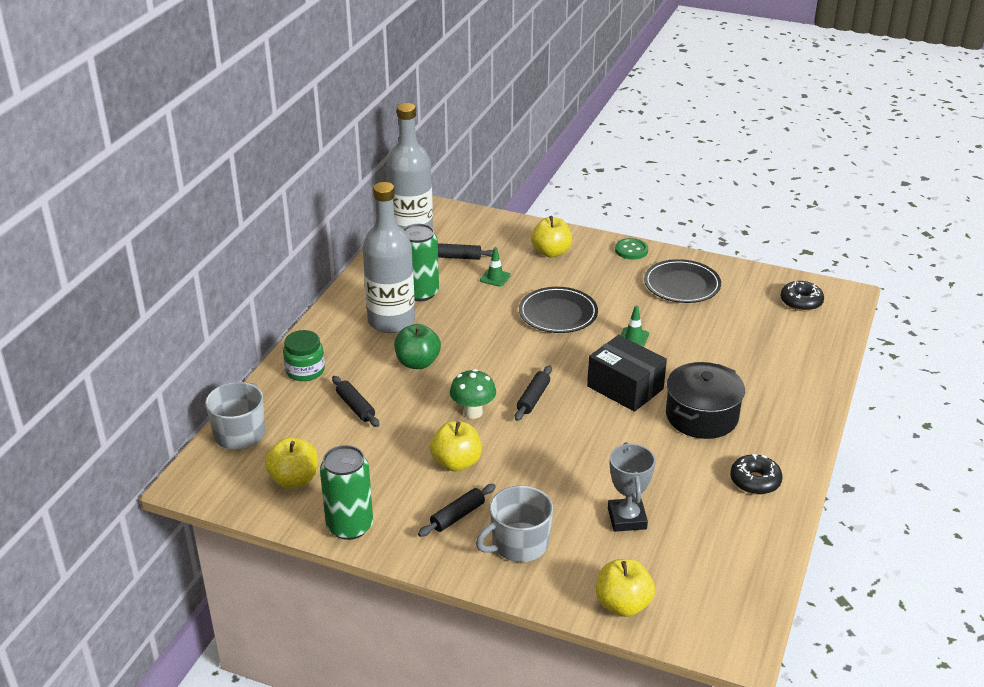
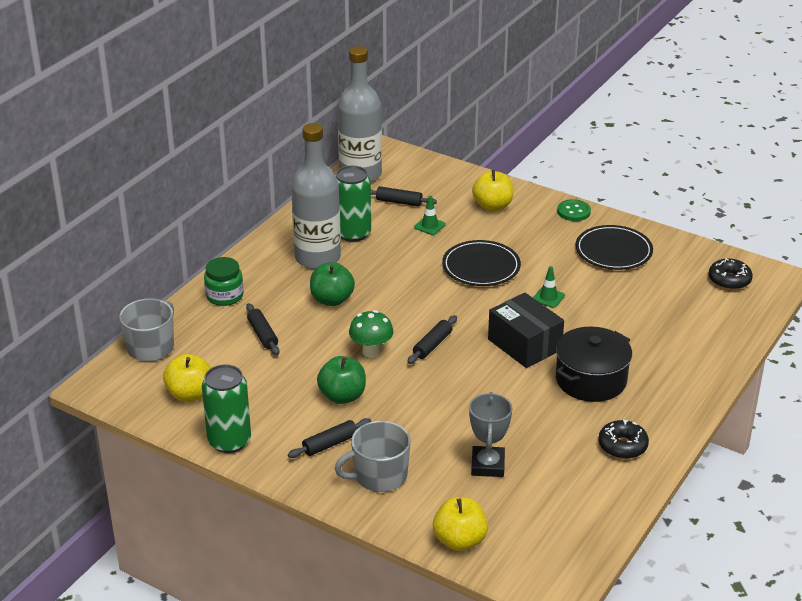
camera: 10 degrees right, 0 degrees up
yellow apple [430,421,482,471] -> green apple [317,356,366,404]

